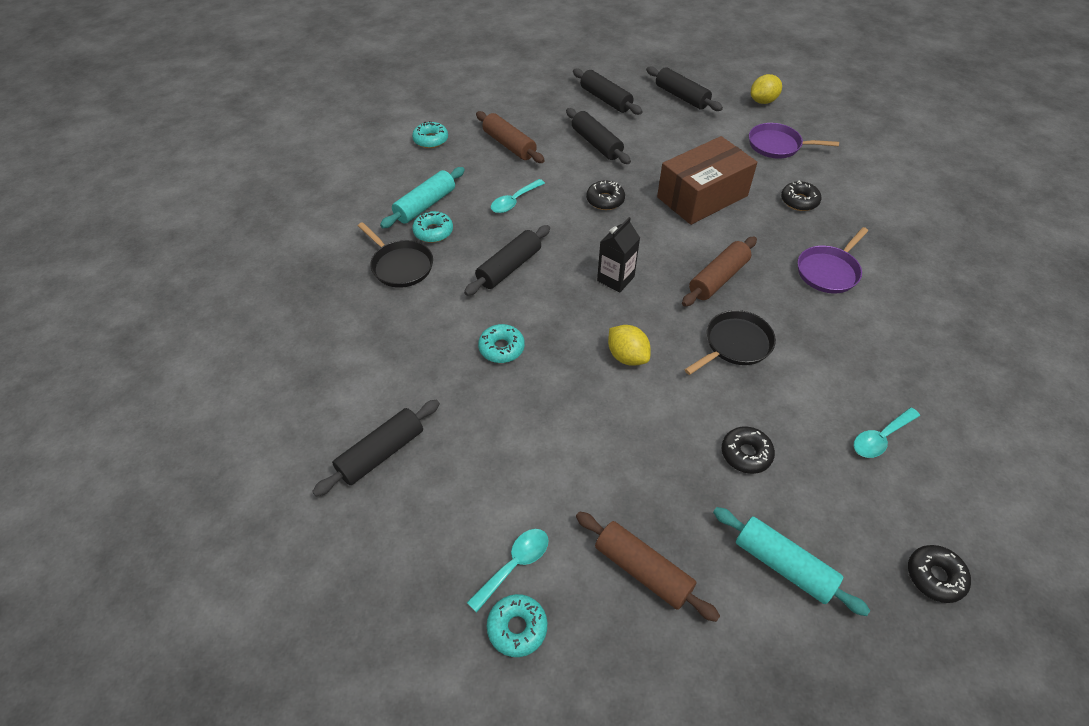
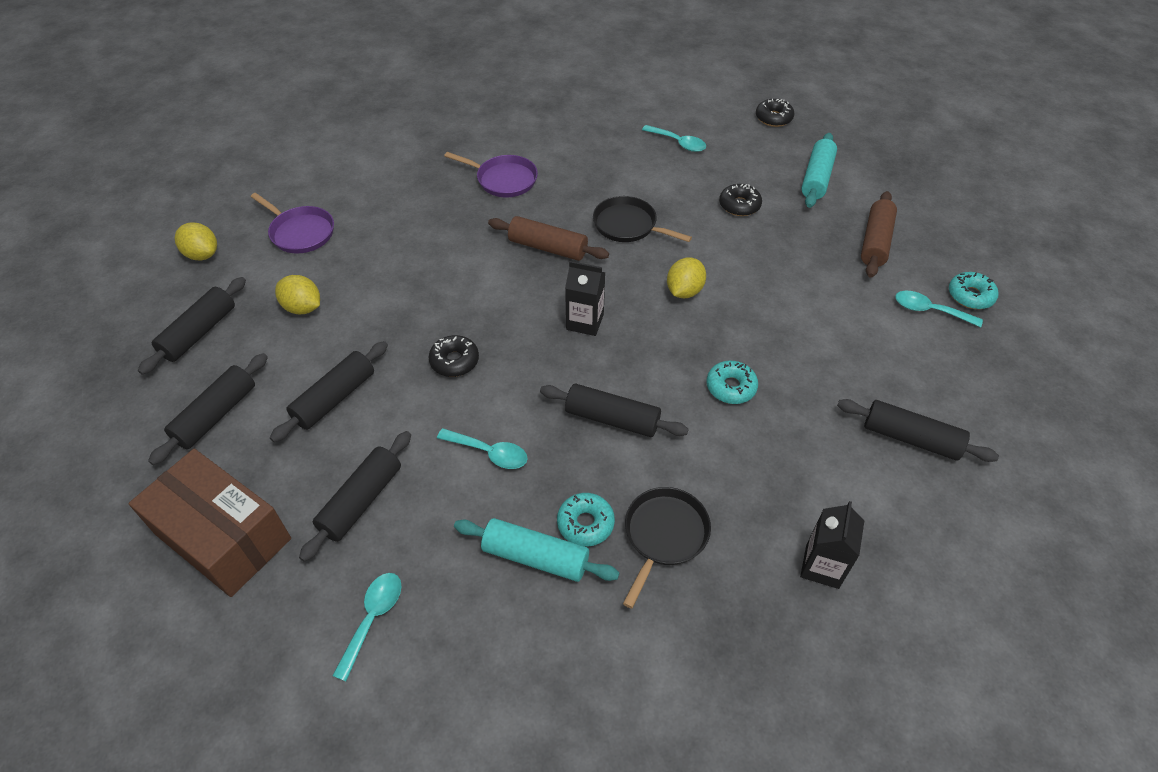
camera: 110 degrees left, 0 degrees up
turquoise donut [412,121,448,148] -> turquoise spoon [332,573,401,681]
brown rolling pin [476,111,545,163] -> black rolling pin [299,431,411,562]
brown box [657,136,757,225] -> brown box moved to [128,449,291,597]
purple pan [749,123,839,159] -> purple pan turned 45 degrees counterclockwise [251,193,334,254]
black donut [781,180,821,211] -> none
none -> yellow lemon [275,275,320,314]
none -> black carton [800,501,864,589]

